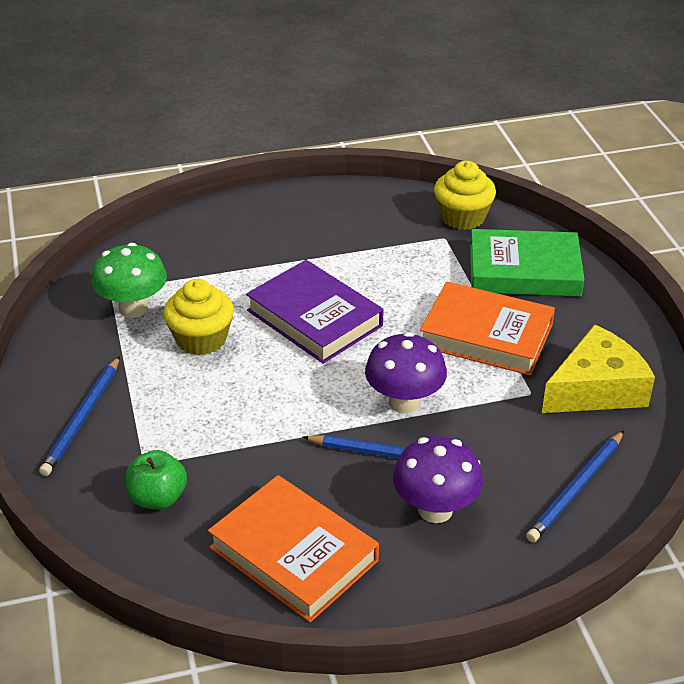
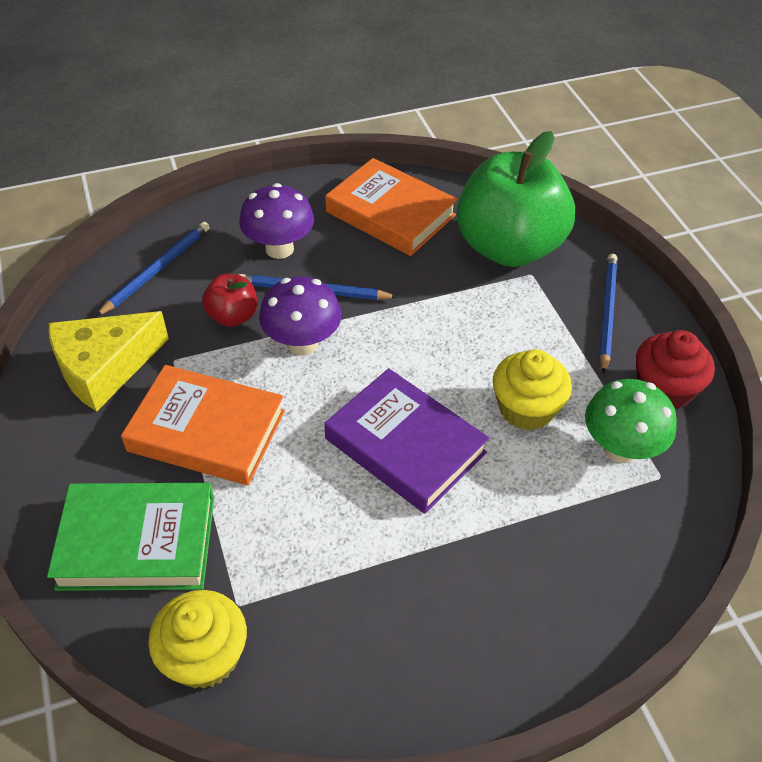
camera: 175 degrees right, 10 degrees up
green apple [126,450,187,509] -> green apple [457,131,575,267], size x2.25
none -> red apple [202,274,257,327]
none -> red cupcake [636,330,715,409]

